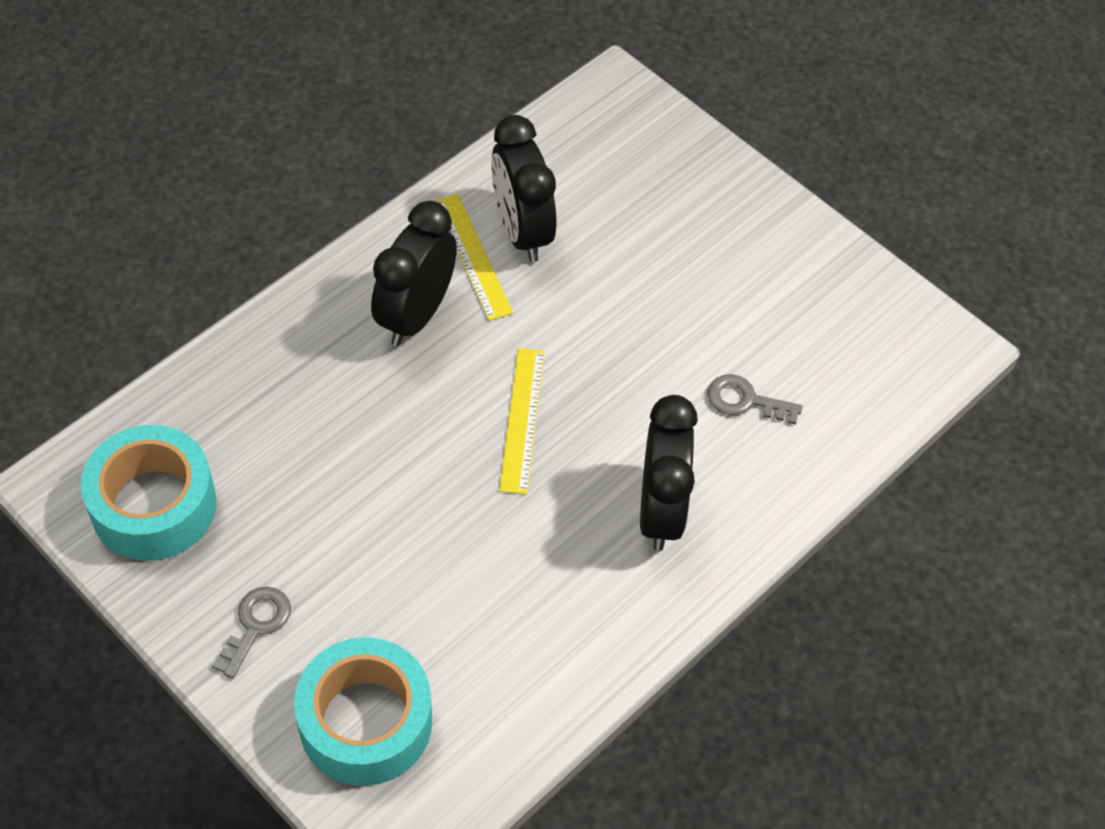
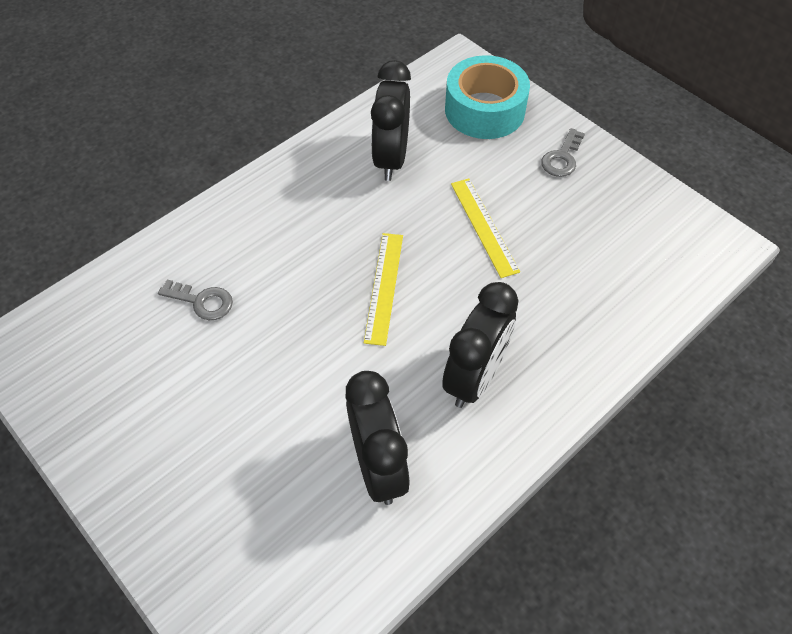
camera: 175 degrees left, 0 degrees up
turquoise tape [81,425,216,561] -> none
yellow ruler [435,194,513,321] -> yellow ruler moved to [451,178,520,278]
black clock [640,395,698,551] -> black clock moved to [371,60,411,181]

